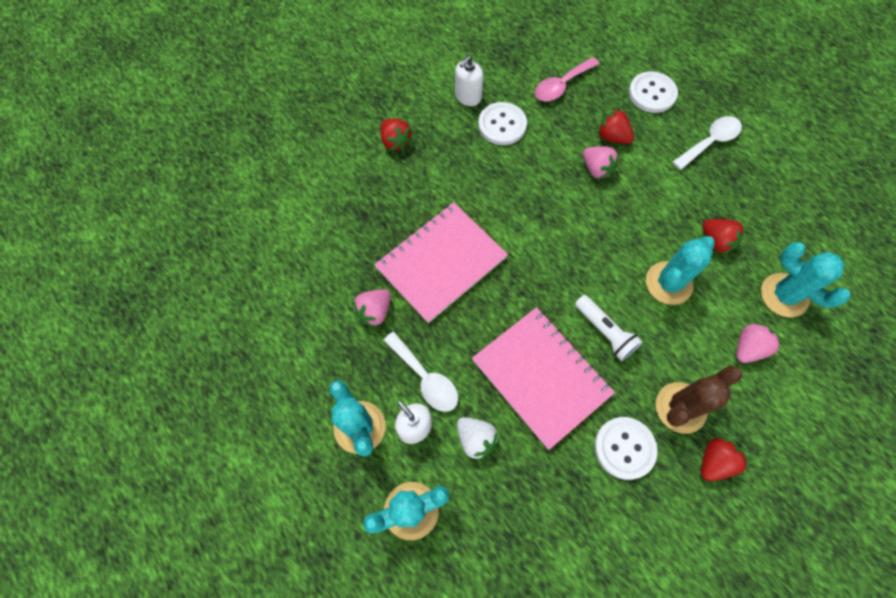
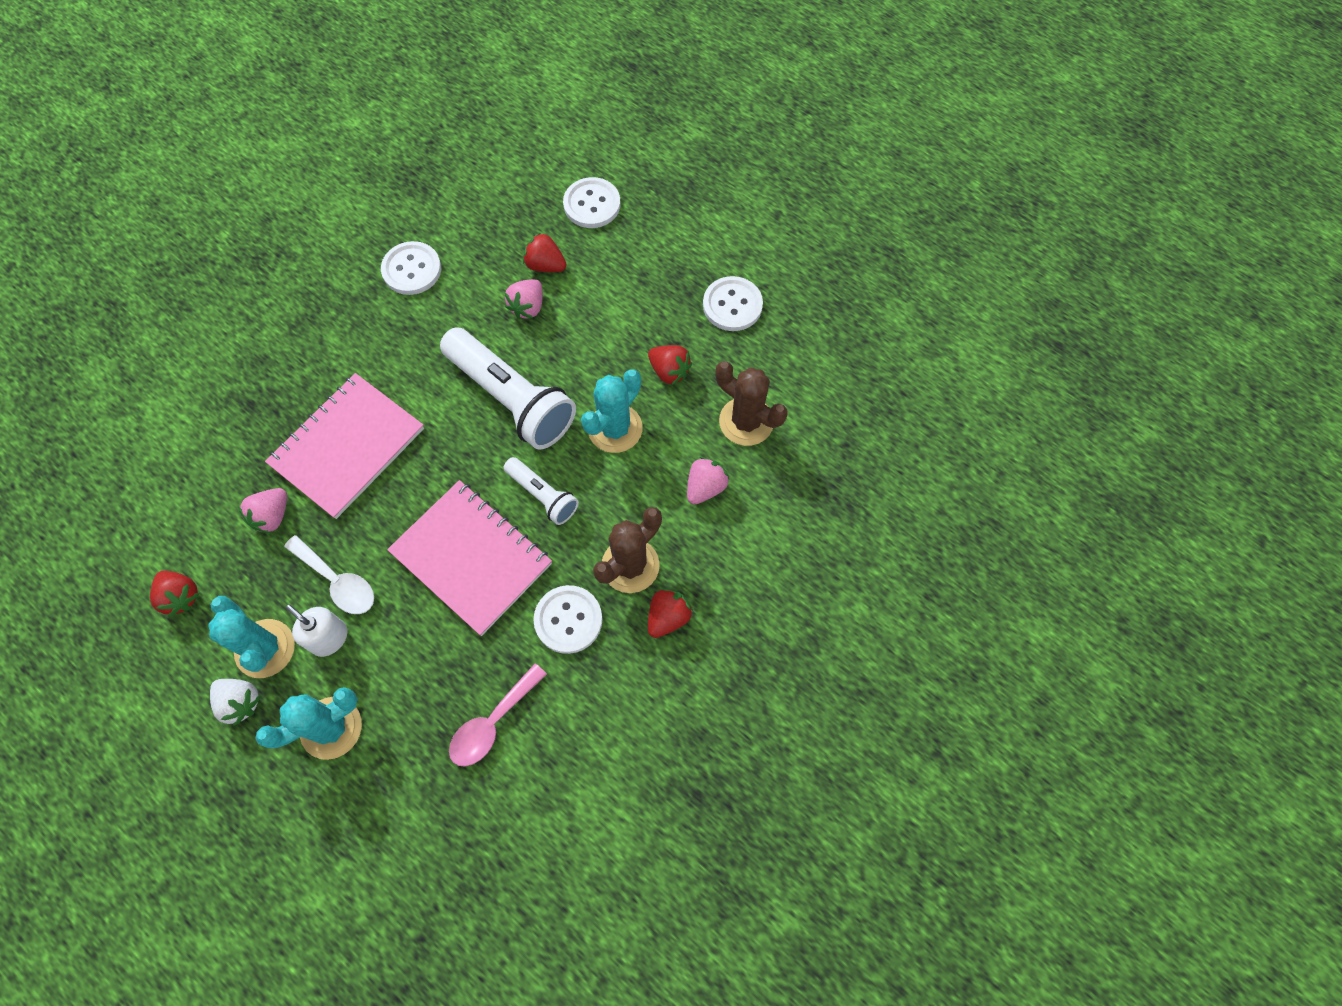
camera: 10 degrees left, 0 degrees up
red strawberry [381,119,412,151] -> red strawberry moved to [150,570,200,617]
white soap dispenser [455,56,483,106] -> none
white strawberry [457,417,499,461] -> white strawberry moved to [210,679,261,726]
pink spoon [535,57,599,101] -> pink spoon moved to [449,664,547,766]
pink strawberry [583,146,619,179] -> pink strawberry turned 75 degrees clockwise [505,279,543,319]
white spoon [673,116,742,170] -> none
turquoise cactus [761,242,850,317] -> brown cactus [716,361,787,446]
none -> white flashlight [440,327,576,450]
none -> white button [703,276,763,331]

